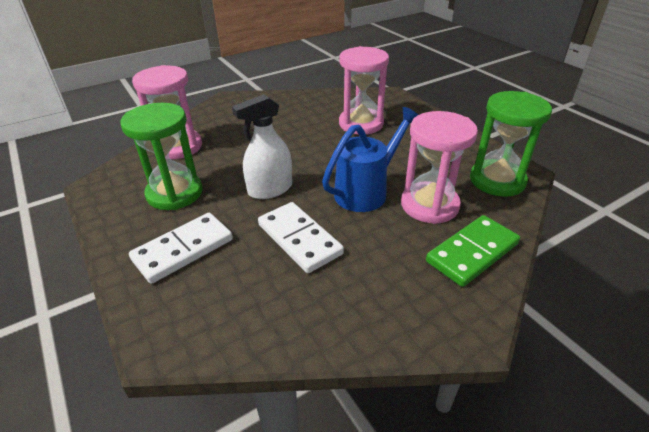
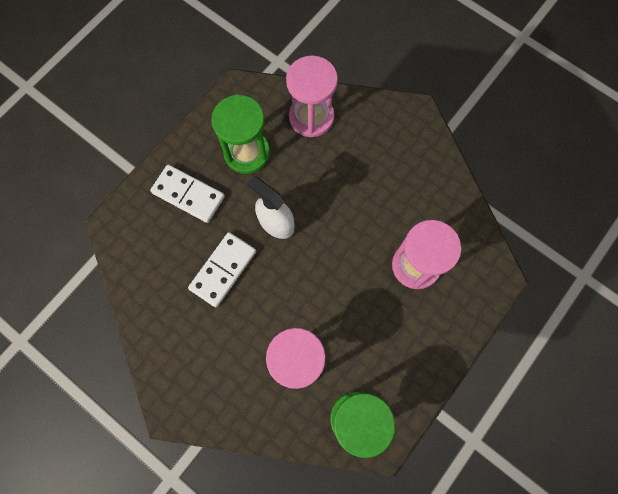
camera: 70 degrees right, 35 degrees up
blue watering can [322,107,418,212] -> none
green domino [426,215,520,287] -> none

